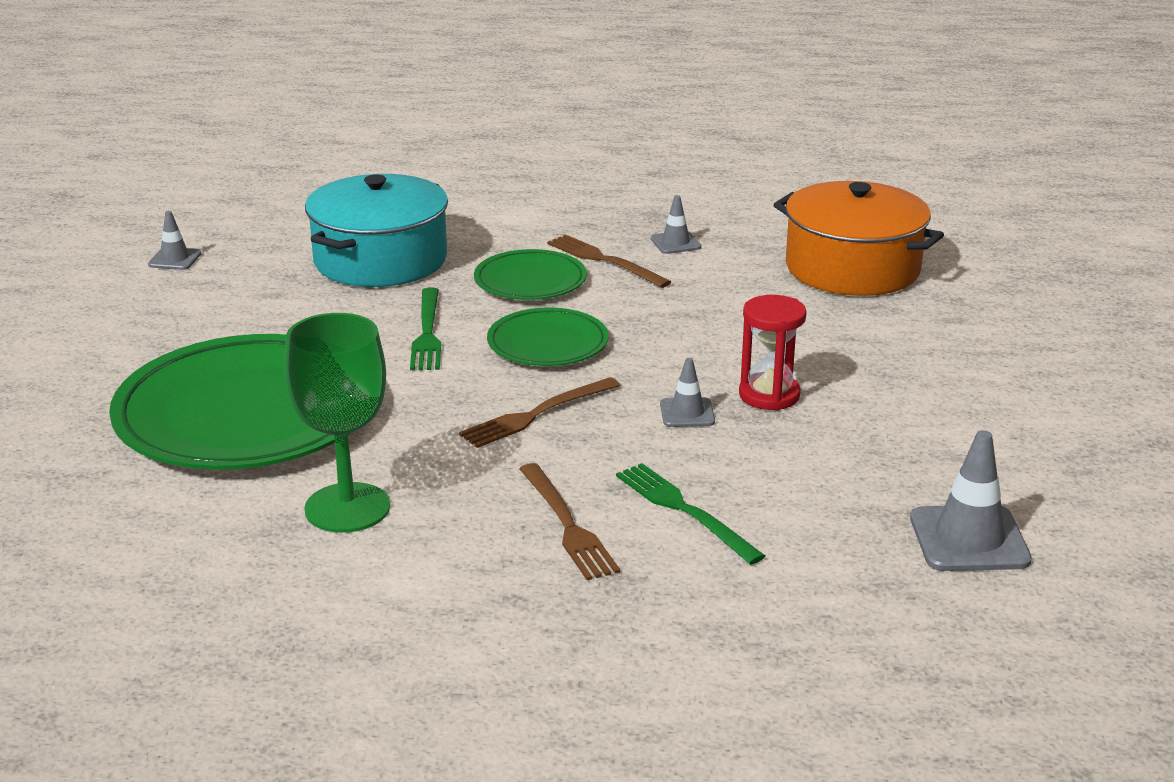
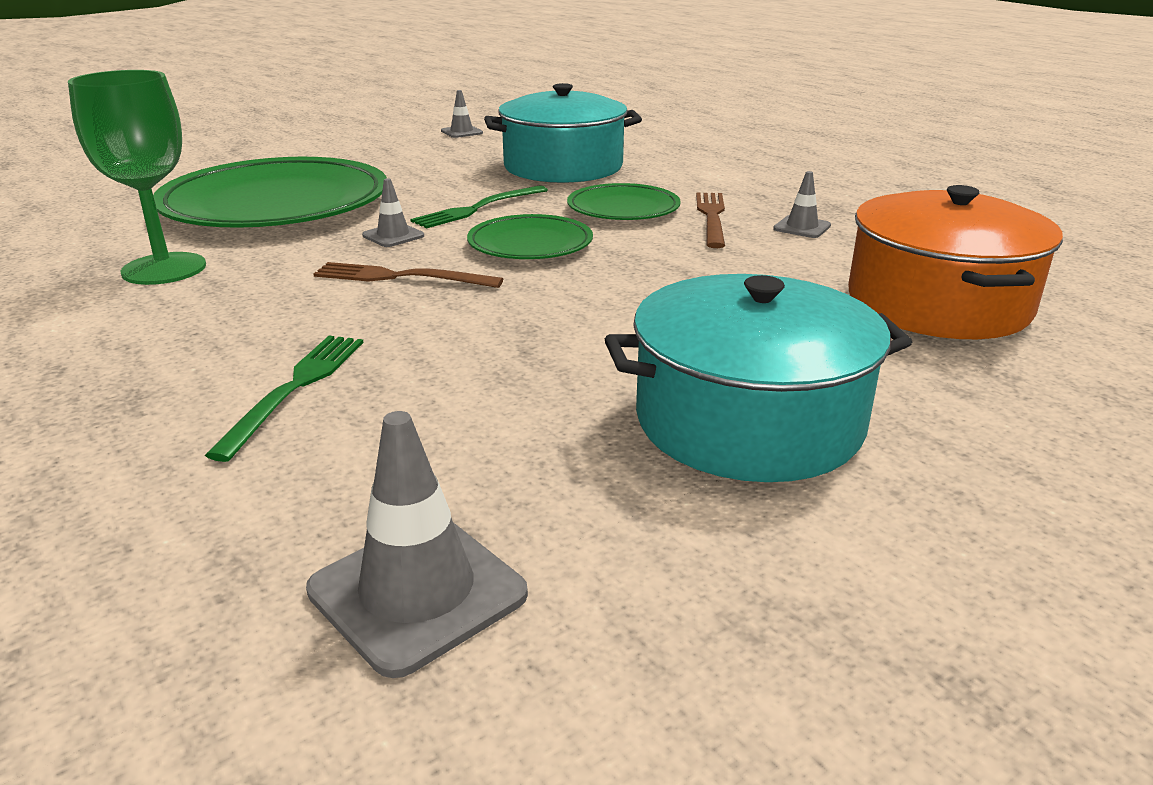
camera: 50 degrees right, 0 degrees up
brown fork [519,463,620,580] -> none
grey traffic cone [660,358,715,427] -> grey traffic cone moved to [362,178,424,247]
red hourglass [739,295,807,411] -> none
none -> turquoise pot [605,274,912,482]

